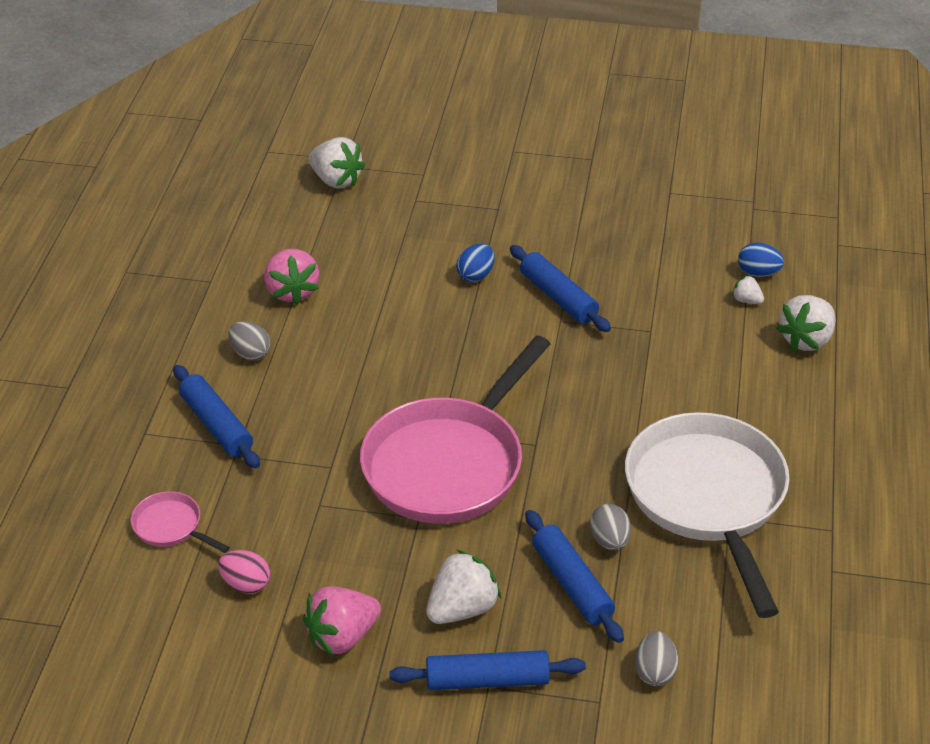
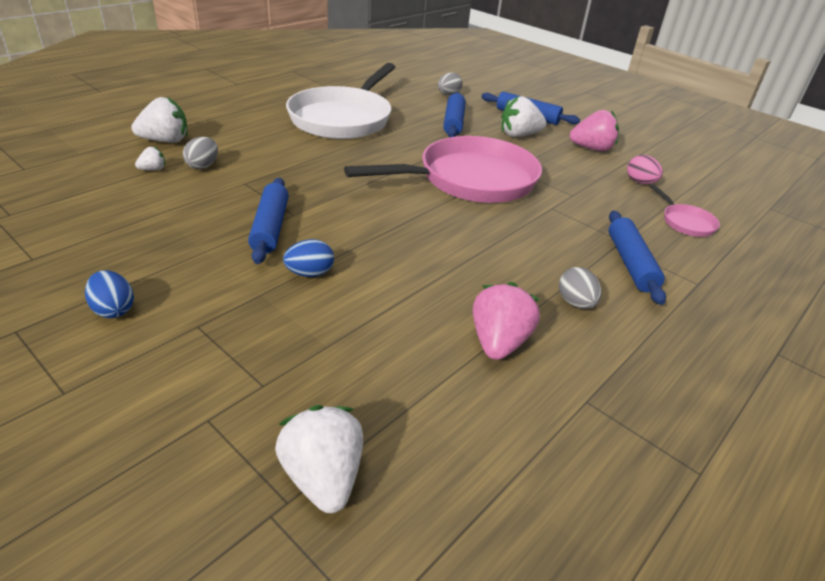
camera: 150 degrees left, 5 degrees down
grey egg [590,504,631,550] -> grey egg moved to [183,137,218,169]
white strawberry [732,275,764,304] -> white strawberry turned 105 degrees counterclockwise [135,147,165,170]
blue egg [738,243,784,277] -> blue egg moved to [85,270,134,318]

